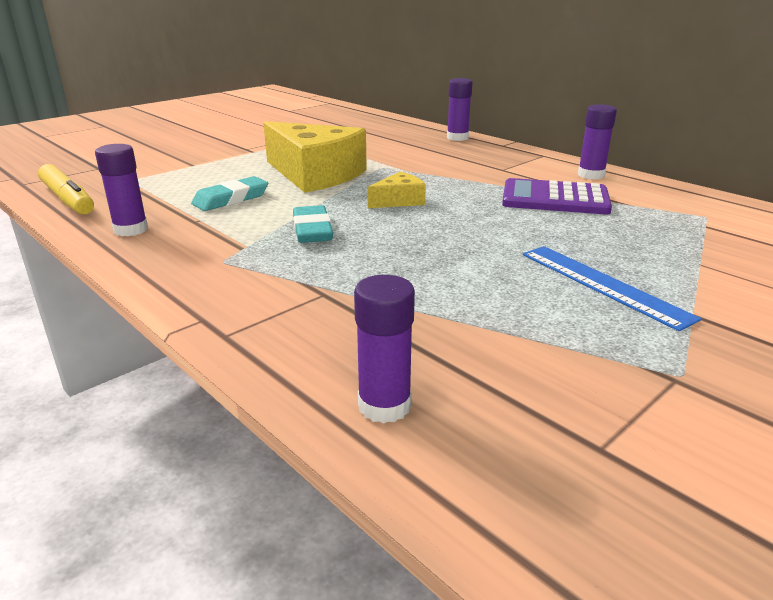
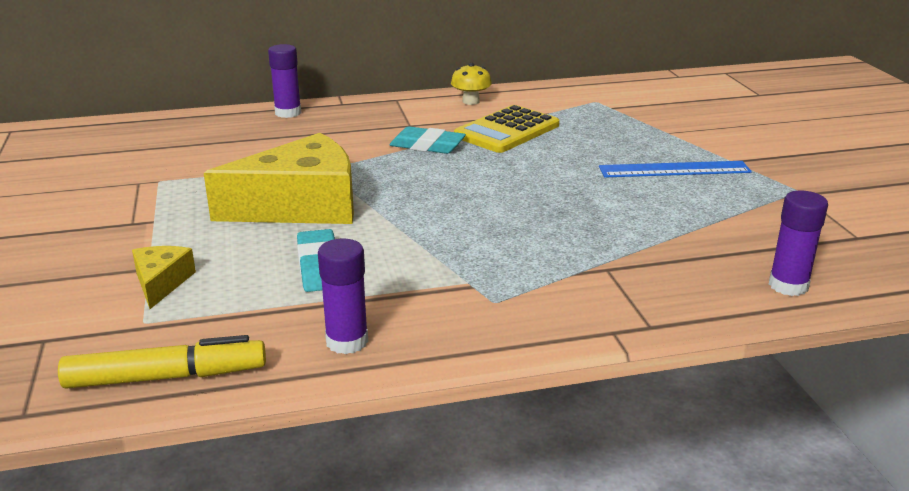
camera: 60 degrees left, 0 degrees up
turquoise eraser [293,205,333,243] -> turquoise eraser moved to [390,126,466,154]
yellow cheese [368,172,426,208] -> yellow cheese moved to [132,246,196,309]
purple calculator [502,178,612,214] -> yellow calculator [454,105,559,153]
purple glue stick [578,104,617,179] -> yellow mushroom [451,63,492,105]

